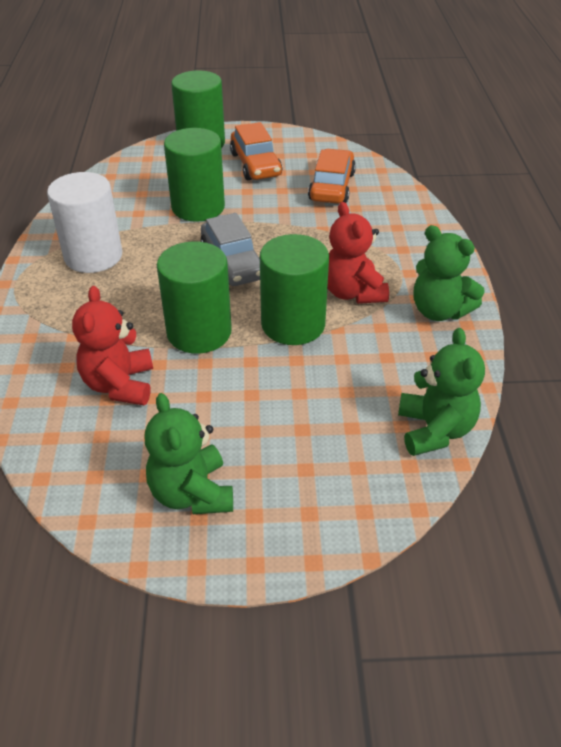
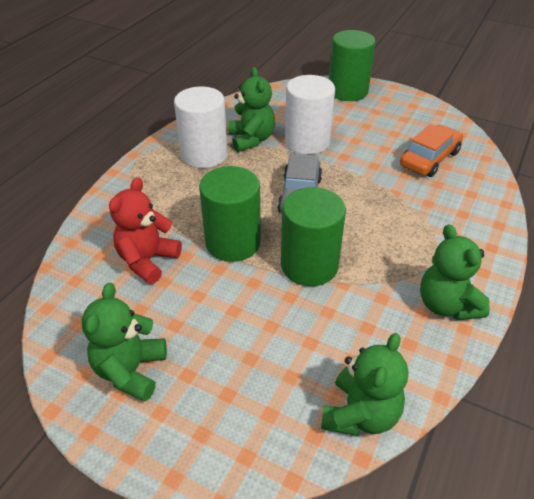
camera: 30 degrees right, 0 degrees up
green cylinder [164,128,225,222] -> white cylinder [285,75,335,155]
orange car [230,122,282,180] -> none
red teddy bear [327,202,389,304] -> none
none -> green teddy bear [228,67,275,152]

